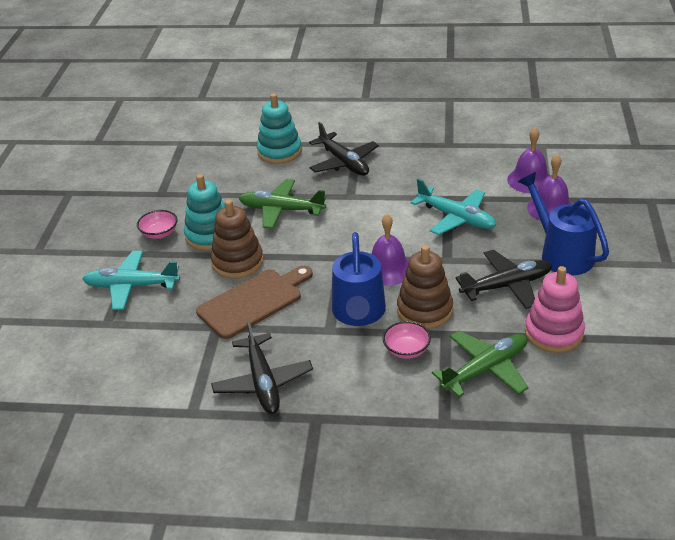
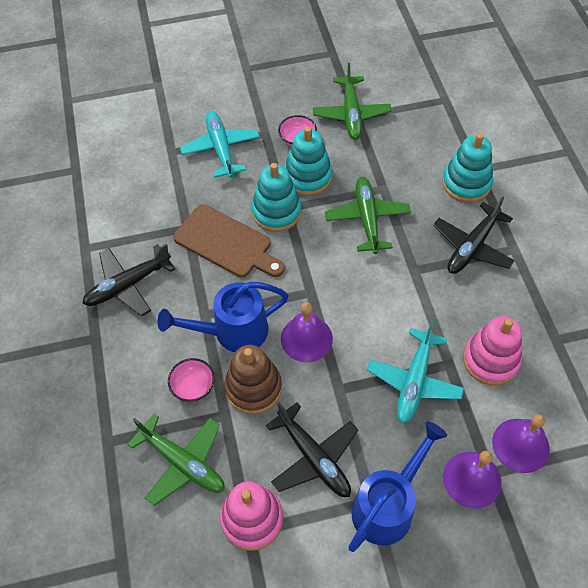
camera: 70 degrees right, 20 degrees up
brown stacking toy [211,200,263,279] -> turquoise stacking toy [251,163,302,232]
none -> green plane [313,63,391,140]
none -> pink stacking toy [463,316,522,385]

